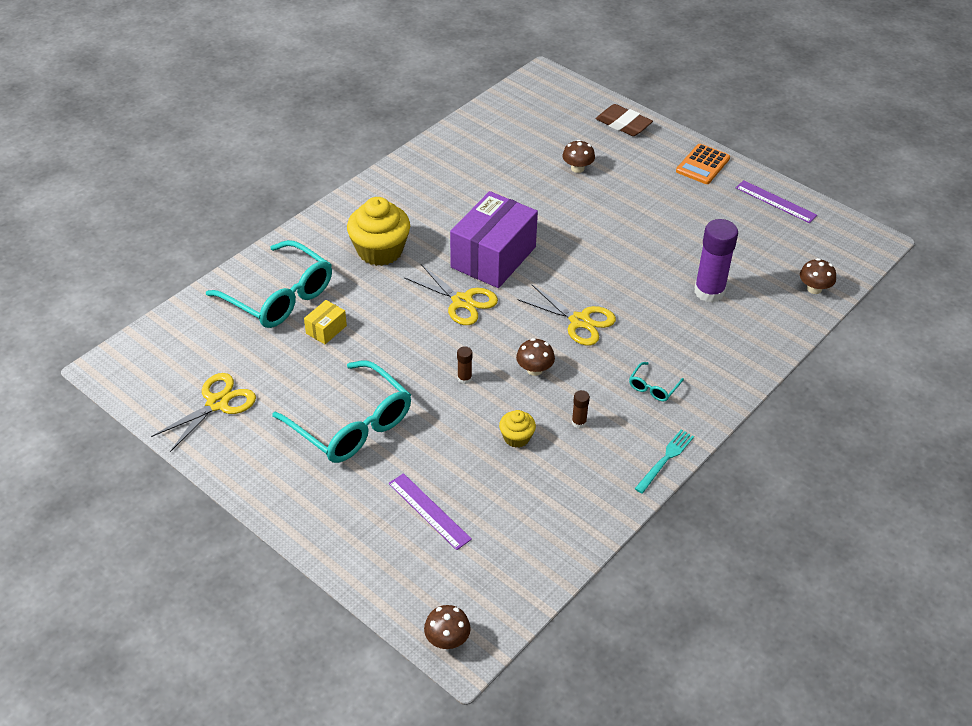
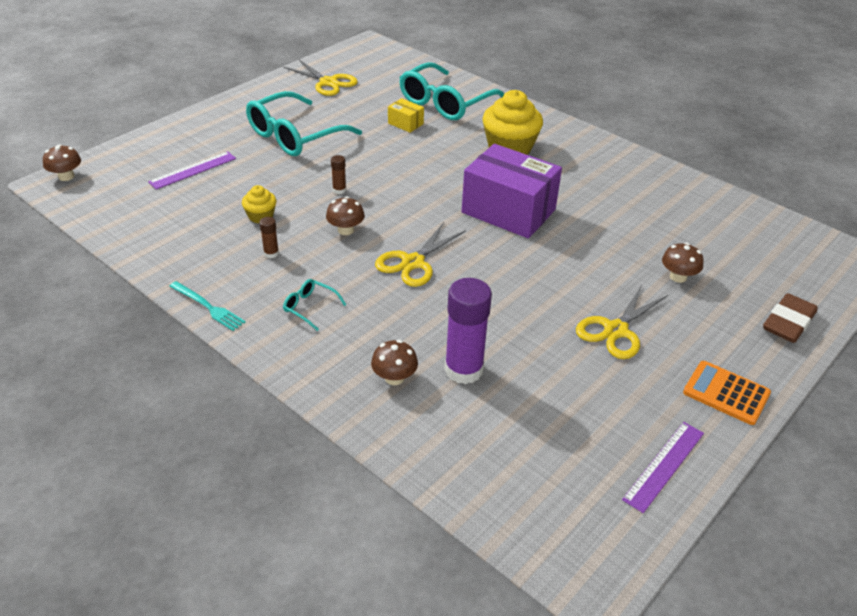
camera: 90 degrees right, 5 degrees down
yellow scissors [404,264,498,325] -> yellow scissors moved to [576,285,668,359]
brown mushroom [800,258,836,294] -> brown mushroom moved to [371,340,418,385]

